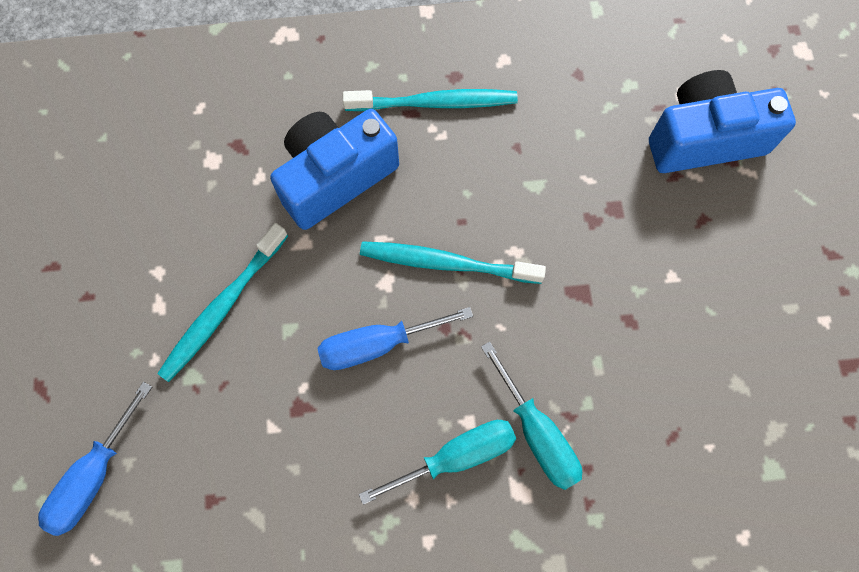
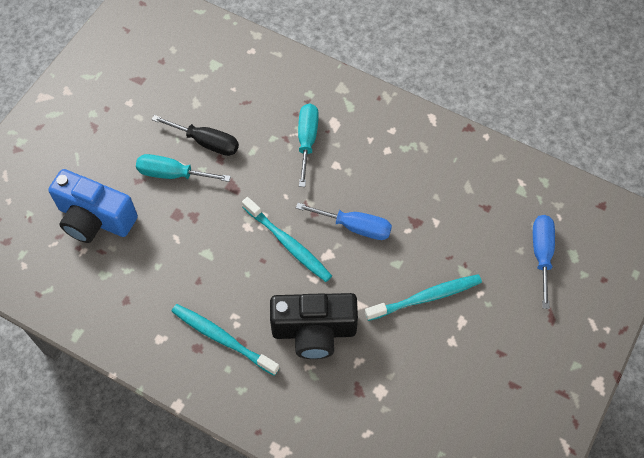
camera: 145 degrees left, 10 degrees down
blue screwdriver [38,382,152,536] -> blue screwdriver turned 60 degrees counterclockwise [533,215,555,309]
blue camera [270,109,399,230] -> black camera [270,293,358,359]
turquoise screwdriver [359,420,516,505] -> turquoise screwdriver moved to [136,154,231,182]
none -> black screwdriver [151,115,239,156]

